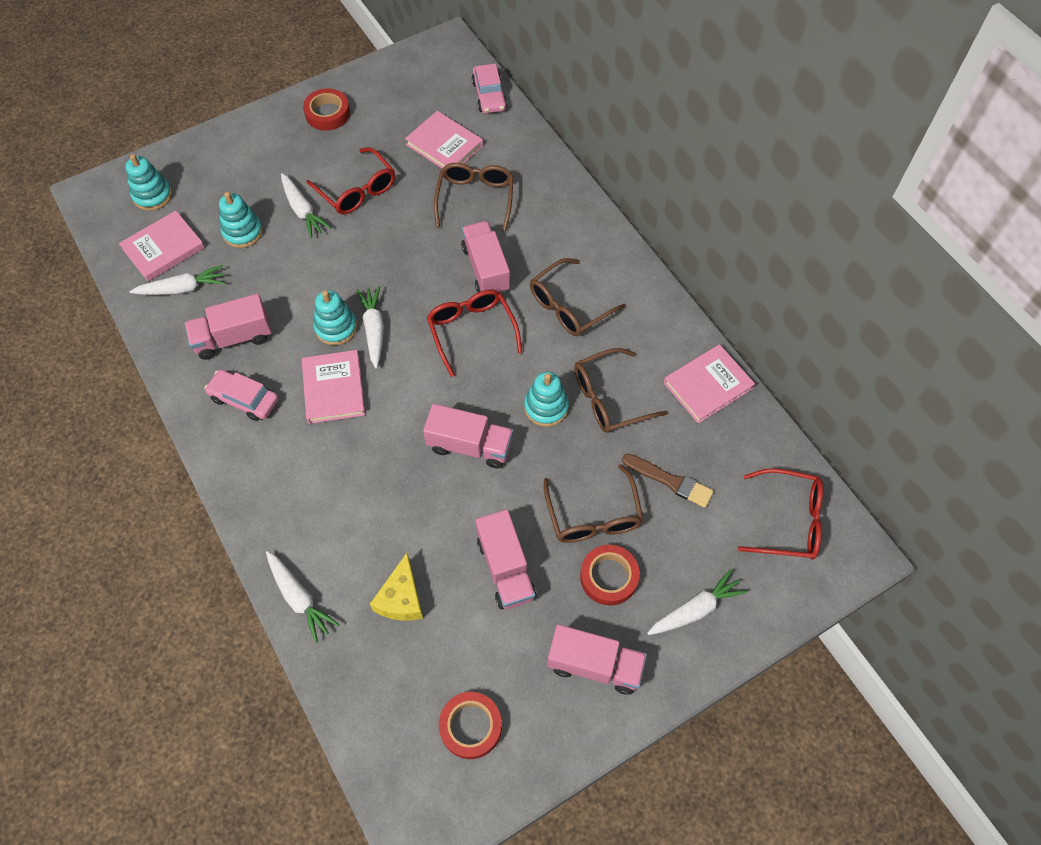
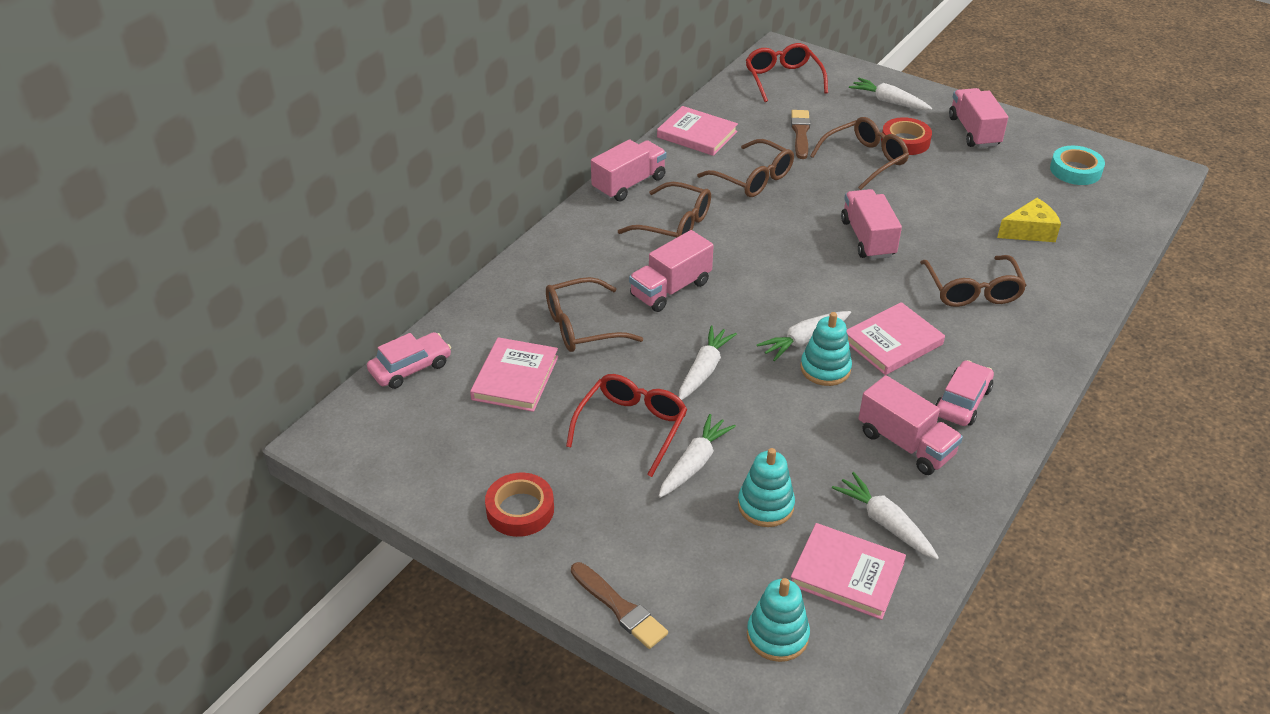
camera: 115 degrees left, 20 degrees down
pink car [204,369,279,421] -> pink car turned 150 degrees counterclockwise [935,360,994,426]
white carrot [266,551,339,643] -> white carrot moved to [679,326,737,400]
red glasses [427,290,522,377] -> none
red tape [439,692,502,759] -> turquoise tape [1050,146,1105,185]
pink truck [476,510,537,609] -> pink truck moved to [591,139,667,202]
turquoise stacking toy [524,372,569,427] -> none
none -> brown brush [571,562,668,649]
none -> brown glasses [920,255,1027,307]

